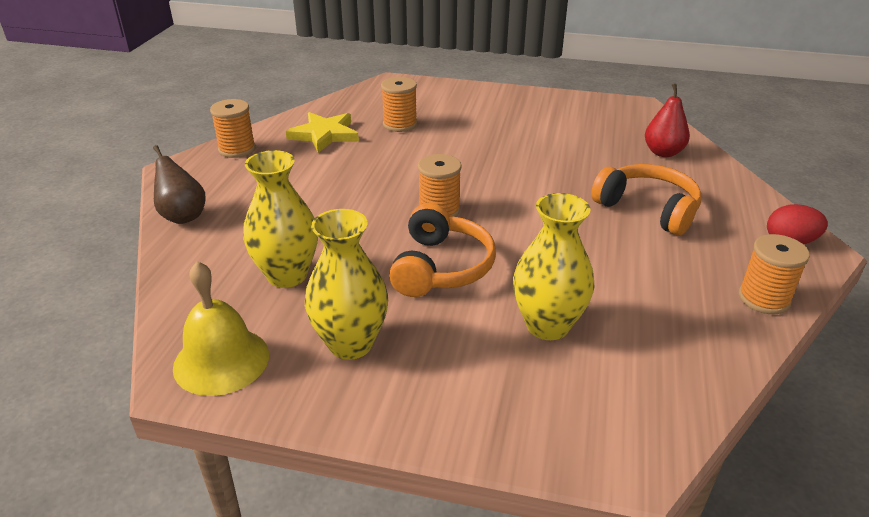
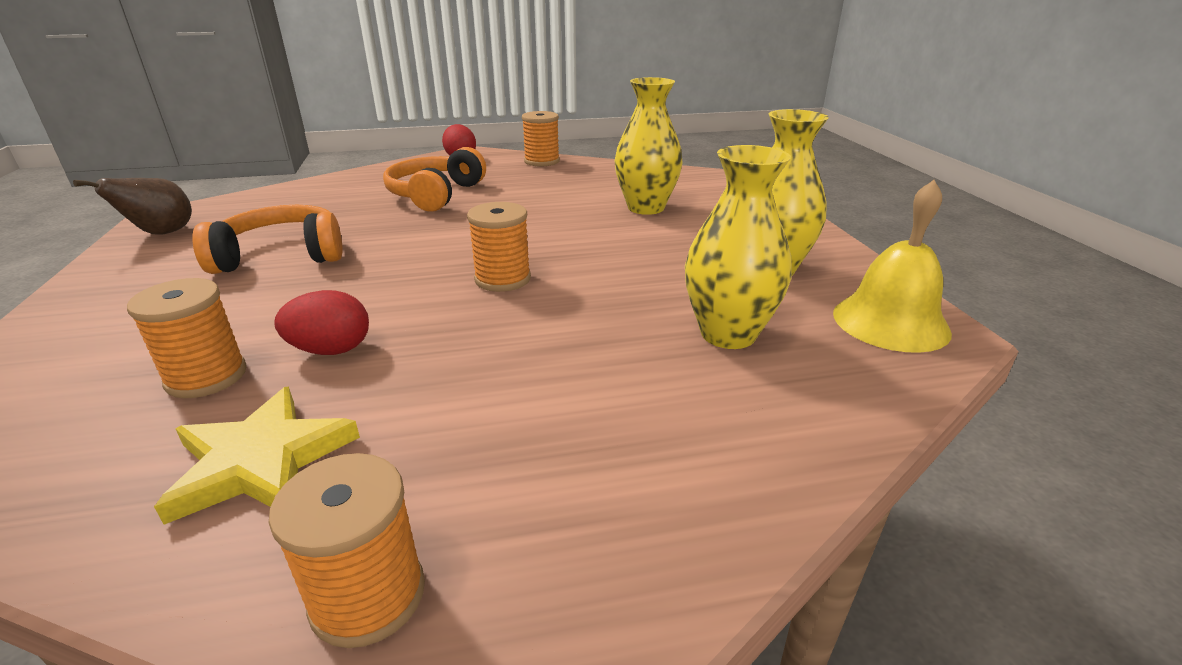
camera: 115 degrees left, 5 degrees down
brown pear [153,145,206,224] -> brown pear moved to [73,178,192,234]
orange headphones [389,203,496,297] -> orange headphones moved to [193,205,343,274]
red pear [645,83,690,157] -> none
none -> red egg [274,290,369,355]

